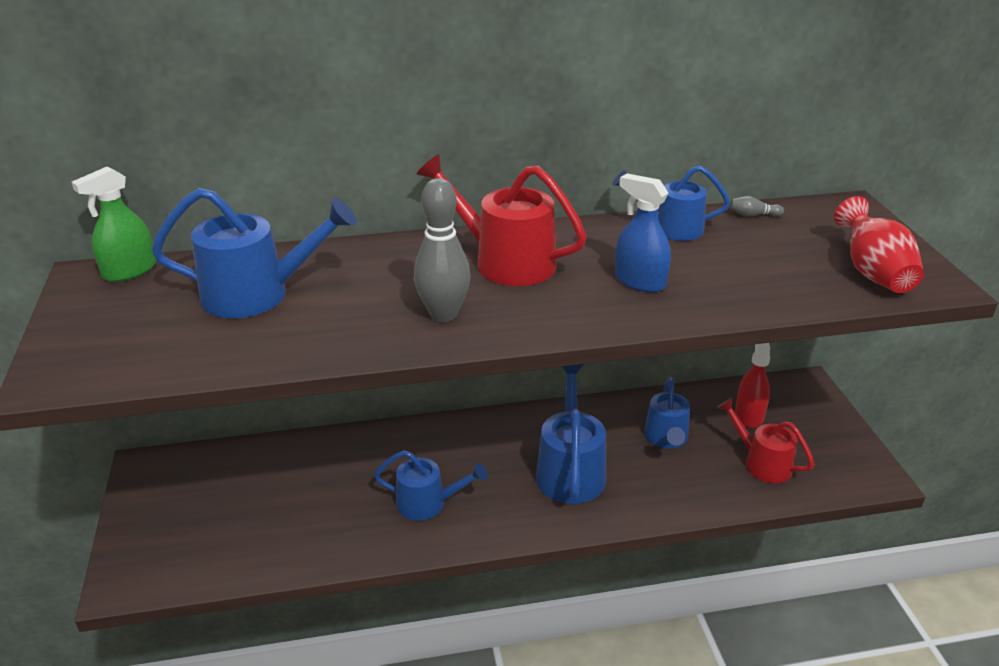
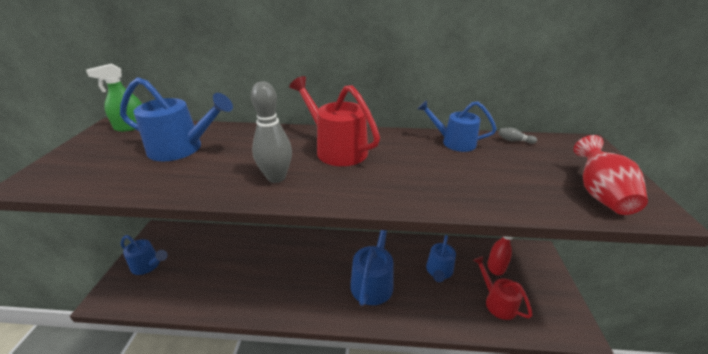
camera: 15 degrees right, 0 degrees up
blue watering can [374,450,488,521] -> blue watering can moved to [121,235,168,275]
blue spray bottle [615,173,671,292] -> none

